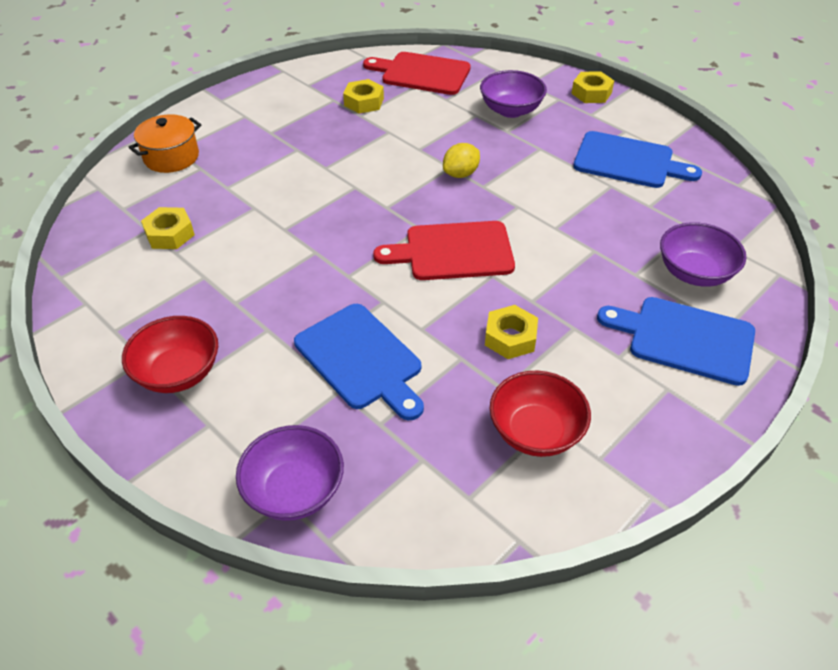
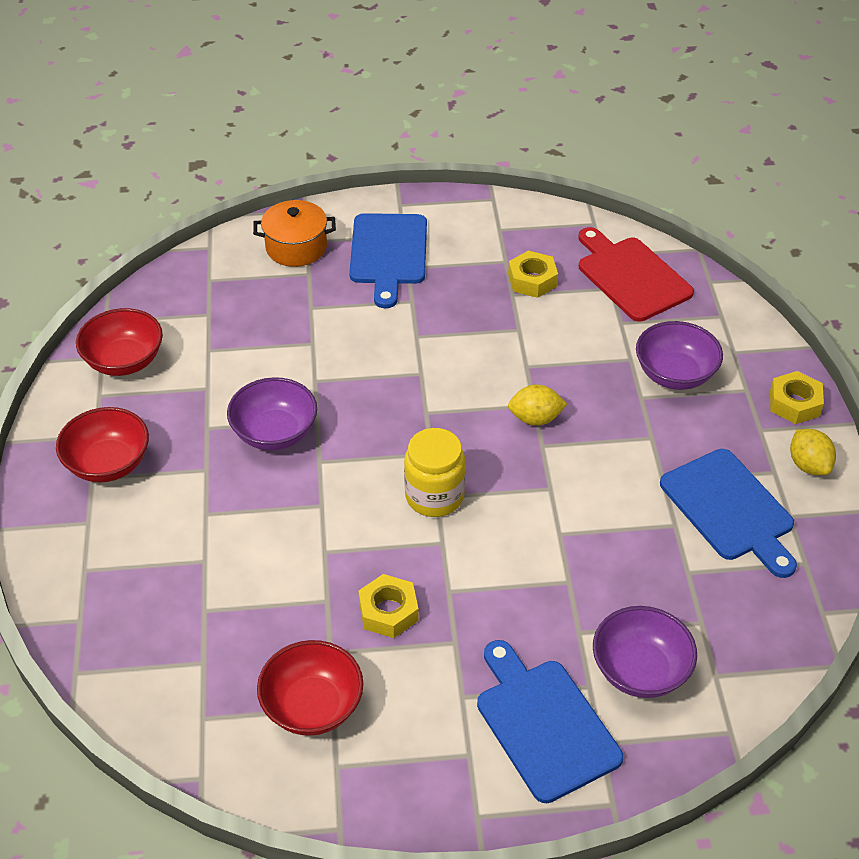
camera: 40 degrees right, 0 degrees up
yellow nut [141,207,195,249] -> none
purple bowl [236,425,344,521] -> purple bowl moved to [227,377,317,450]
blue cutting board [294,304,424,420] -> blue cutting board moved to [349,213,427,308]
red cutting board [373,221,515,280] -> yellow jar [404,428,465,517]
none -> red bowl [76,308,163,376]
none -> yellow lemon [790,429,836,475]

